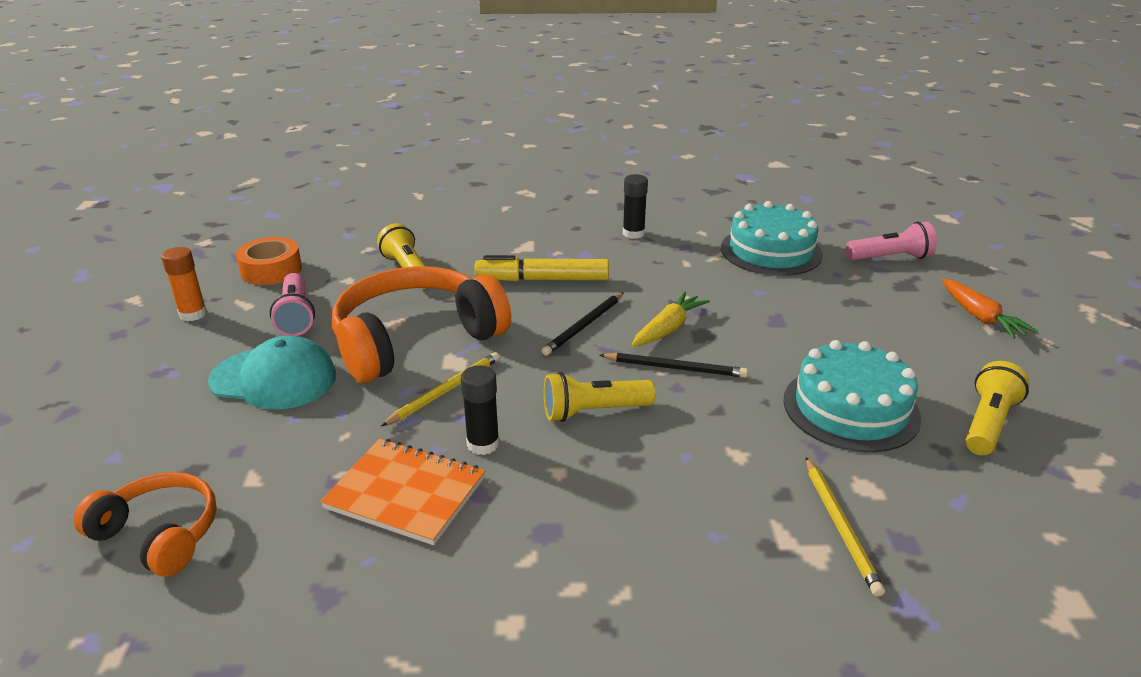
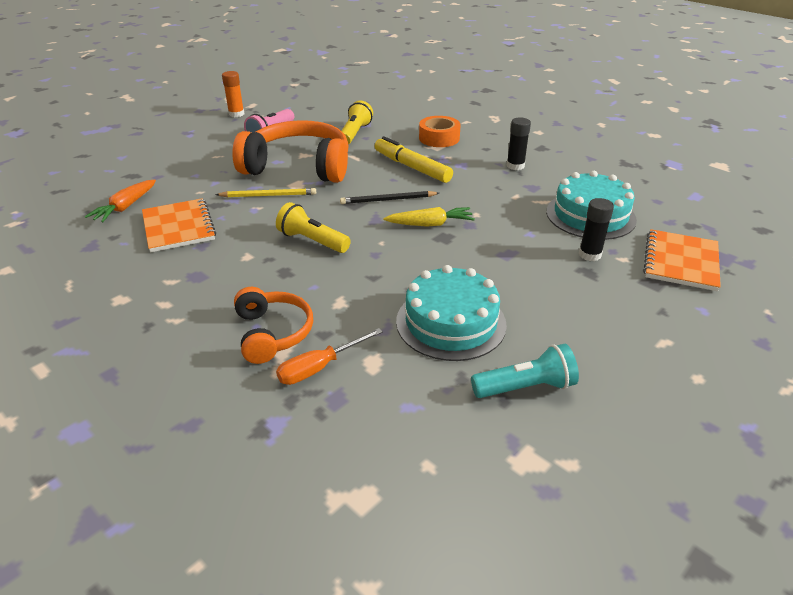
camera: 45 degrees right, 5 degrees up
orange headphones [73,472,217,577] -> orange headphones moved to [234,287,313,364]
turquoise cap [208,336,336,410] -> none
orange tape [236,237,302,285] -> orange tape moved to [419,116,461,147]
black glue stick [461,365,500,455] -> black glue stick moved to [579,198,614,261]
black pencil [600,353,748,378] -> none
yellow pencil [806,457,885,597] -> orange screwdriver [276,328,383,385]
pink flashlight [846,222,937,260] -> orange notebook [643,229,721,291]
orange carrot [942,279,1037,339] -> orange carrot moved to [85,180,156,223]
yellow flashlight [965,361,1029,455] -> turquoise flashlight [471,344,579,398]

